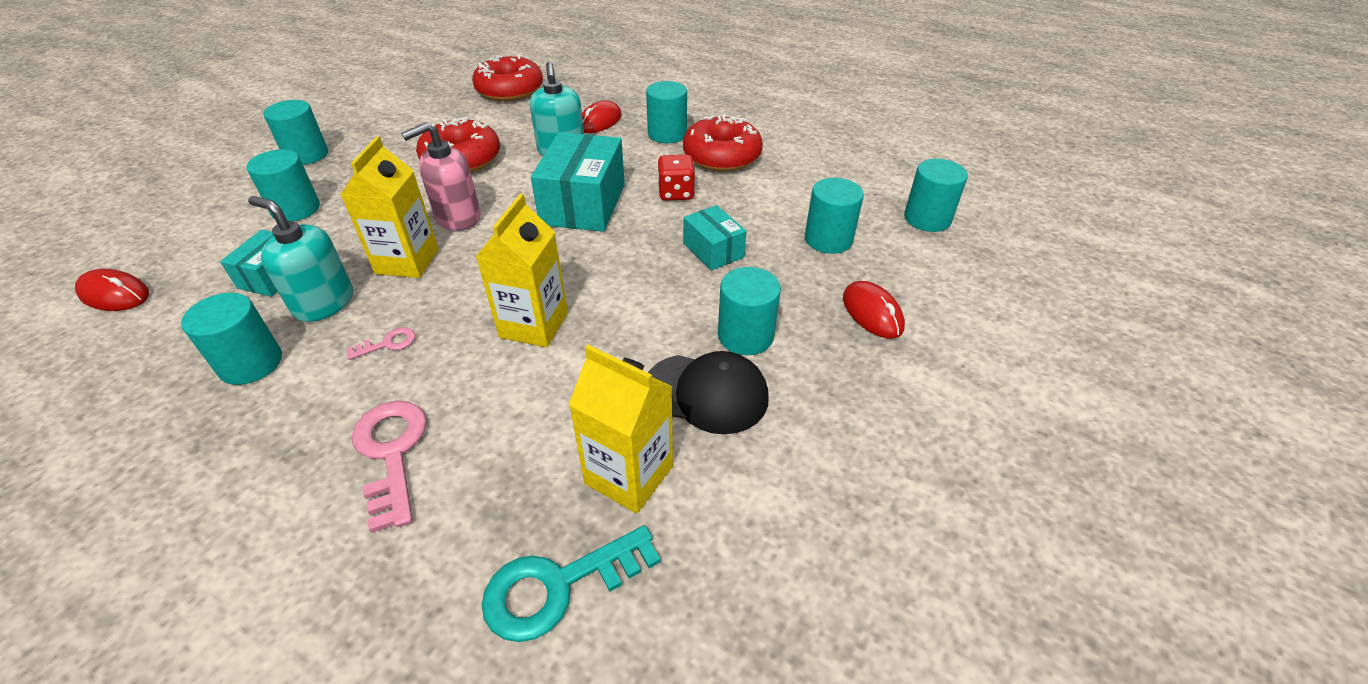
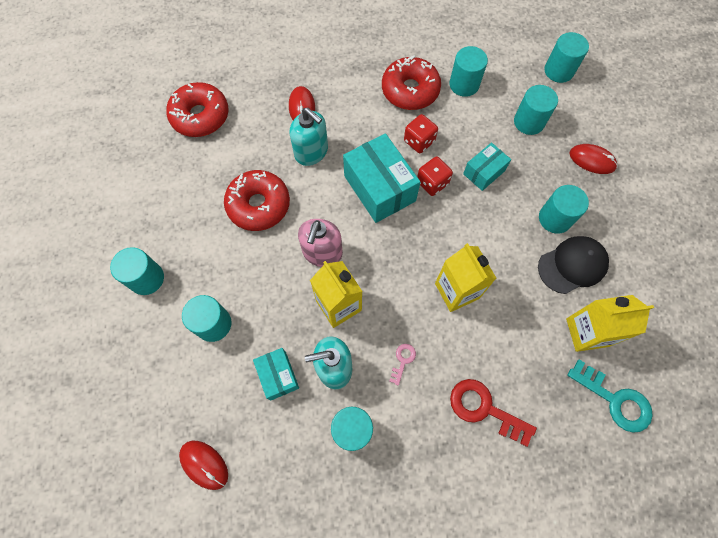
camera: 40 degrees left, 25 degrees up
red mouse [75,269,149,311] -> red mouse turned 60 degrees clockwise [179,441,228,490]
pink key [352,401,427,533] -> red key [450,379,537,447]
turquoise key [482,525,661,642] -> turquoise key turned 75 degrees counterclockwise [567,359,653,433]
turquoise cylinder [646,81,687,143] -> turquoise cylinder moved to [449,46,488,97]
turquoise box [683,205,747,271] -> turquoise box turned 60 degrees counterclockwise [463,142,511,191]
none -> red dice [417,156,453,196]

